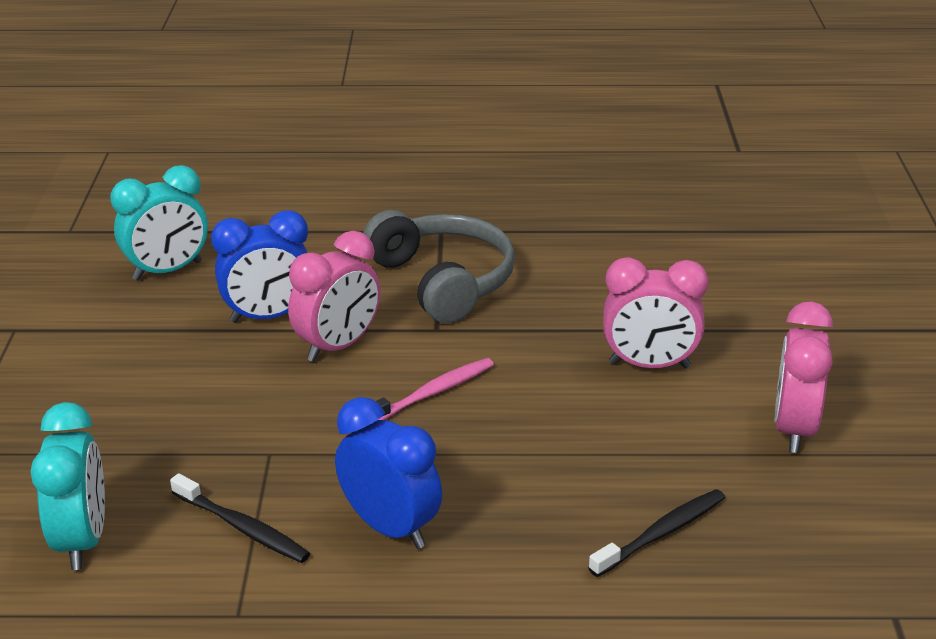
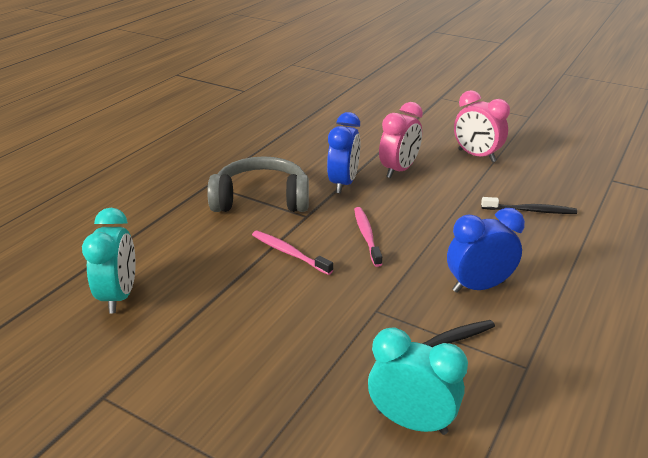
camera: 60 degrees left, 0 degrees up
blue clock [211,210,308,323] -> blue clock moved to [327,112,360,194]
pink clock [288,231,380,362] -> pink toothbrush [252,231,333,275]
black toothbrush [589,489,725,577] -> black toothbrush turned 105 degrees clockwise [481,197,577,214]

